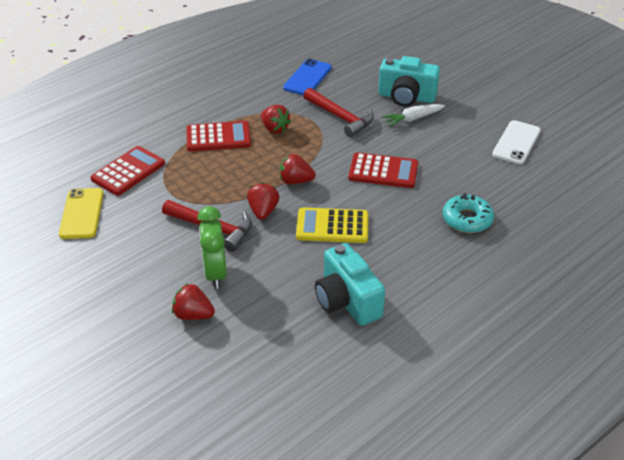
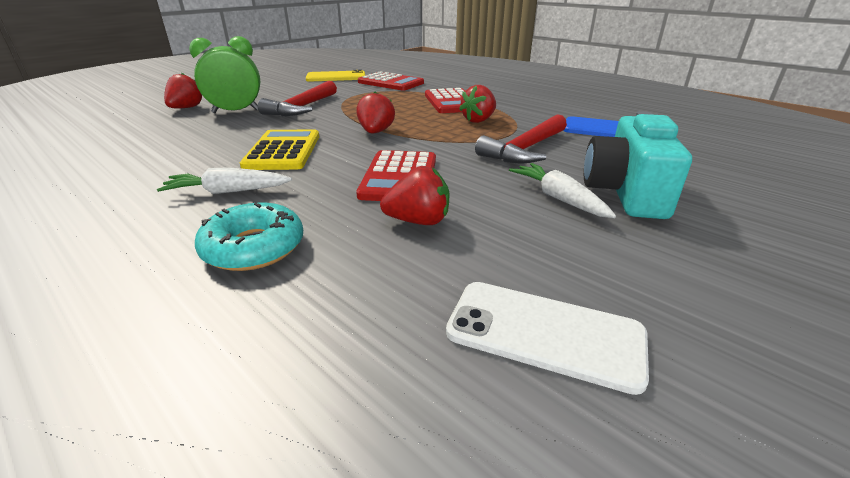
camera: 85 degrees right, 10 degrees down
red strawberry [247,182,279,220] -> red strawberry moved to [380,166,449,225]
turquoise camera [315,243,385,326] -> none
none -> white carrot [157,167,292,194]

